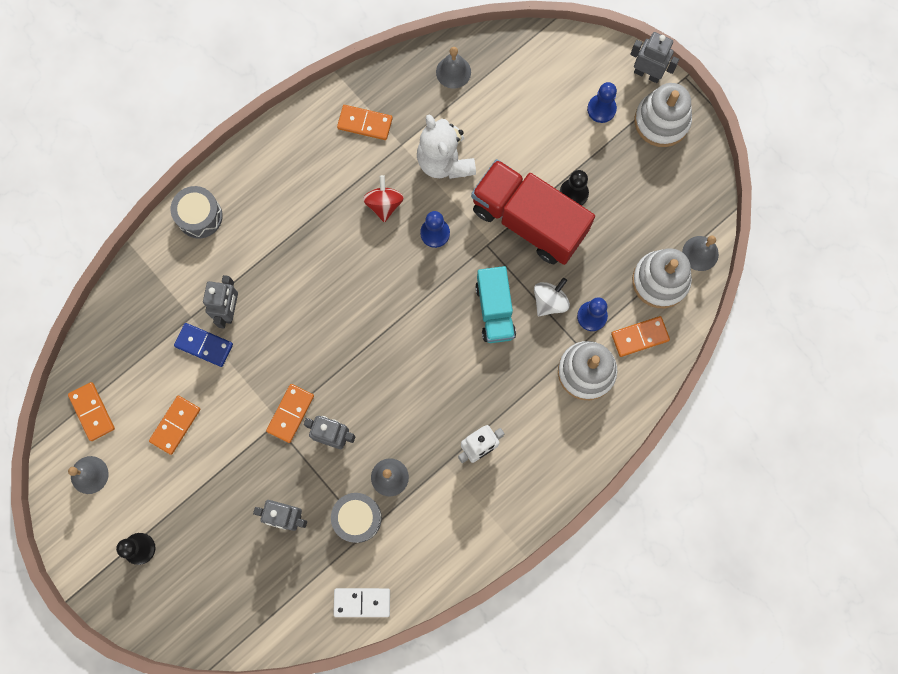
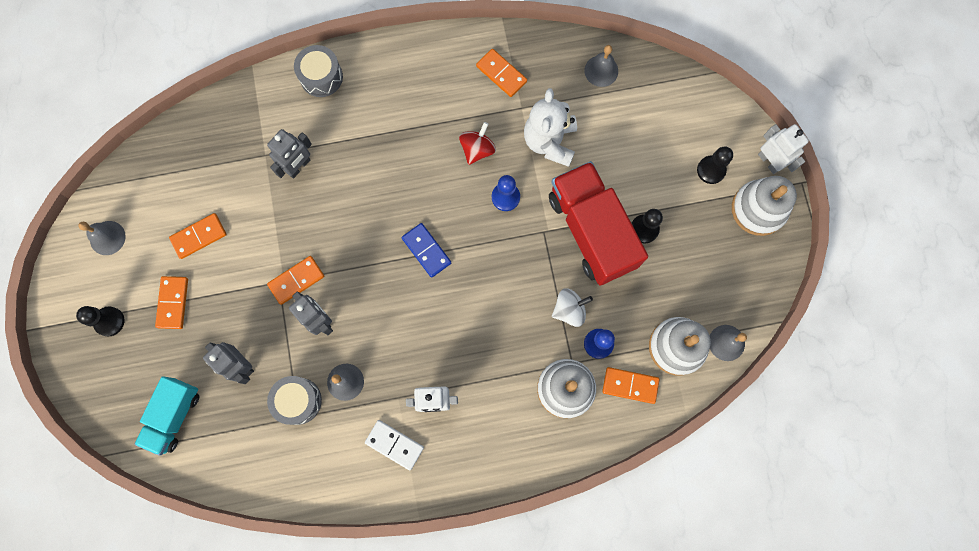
camera: 30 degrees right, 0 degrees up
orange domino [68,382,115,441] -> orange domino moved to [155,276,188,329]
blue domino [174,323,233,367] -> blue domino moved to [402,223,451,278]
white domino [334,588,390,617] -> white domino moved to [365,420,424,470]
turquoise truck [475,266,516,343] -> turquoise truck moved to [134,376,200,456]
blue pawn [587,82,617,123] -> black pawn [697,147,733,184]
grey robot [630,32,679,83] -> white robot [758,124,809,174]

